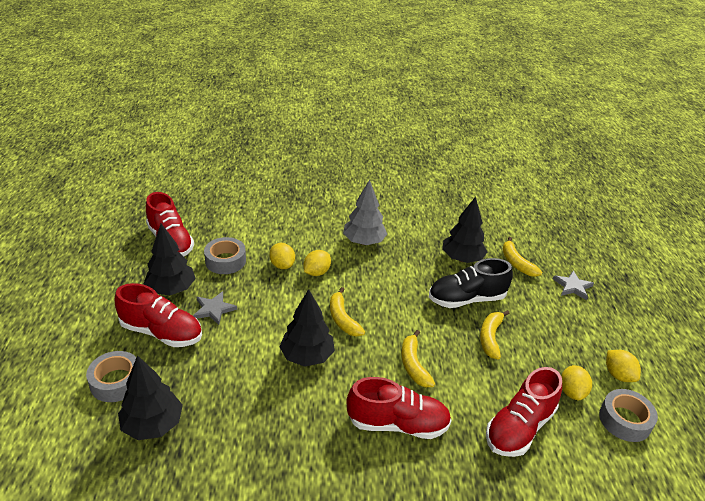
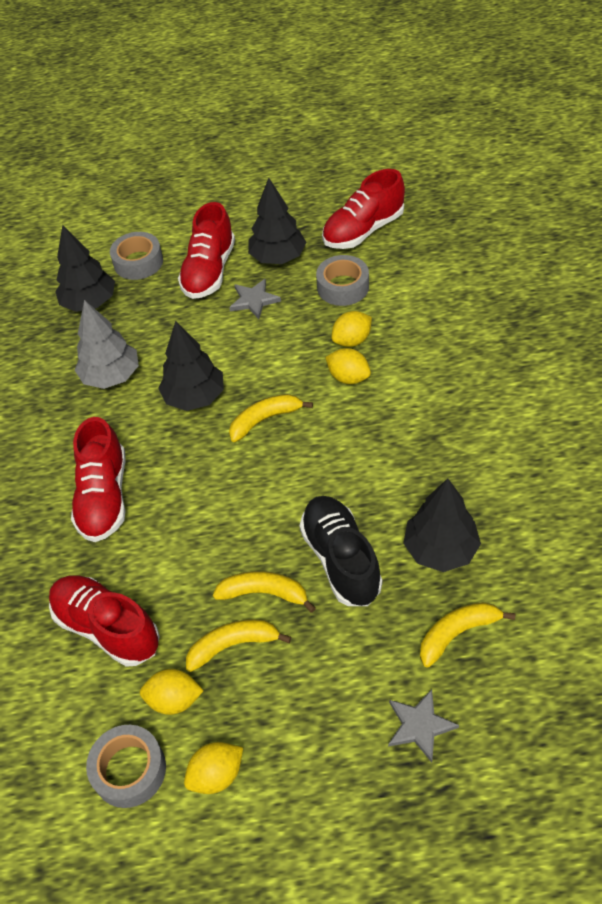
camera: 90 degrees right, 15 degrees up
grey tree [343,180,387,245] -> grey tree moved to [75,300,139,389]
yellow banana [401,330,435,387] -> yellow banana moved to [186,619,291,672]

